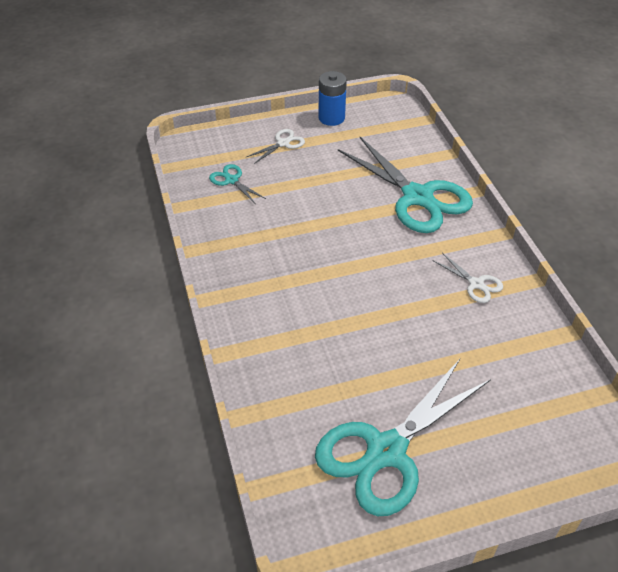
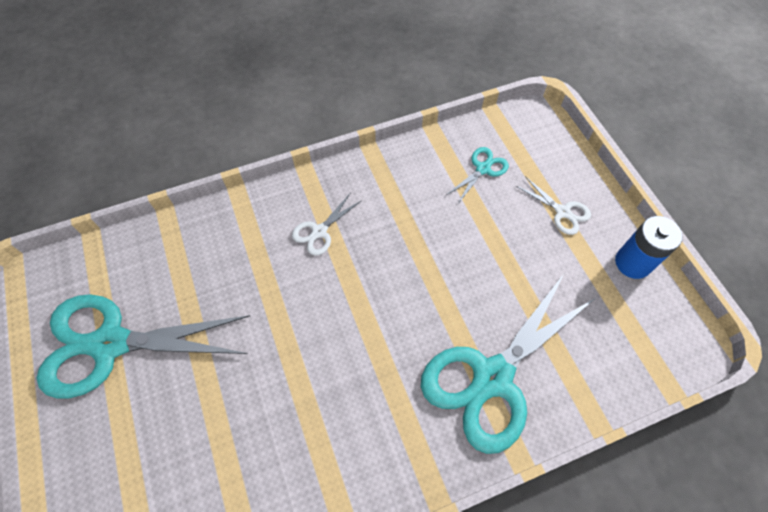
camera: 85 degrees right, 15 degrees up
turquoise scissors [315,359,491,516] -> turquoise scissors turned 45 degrees counterclockwise [36,294,250,399]
white scissors [432,253,503,303] -> white scissors moved to [292,194,362,256]

